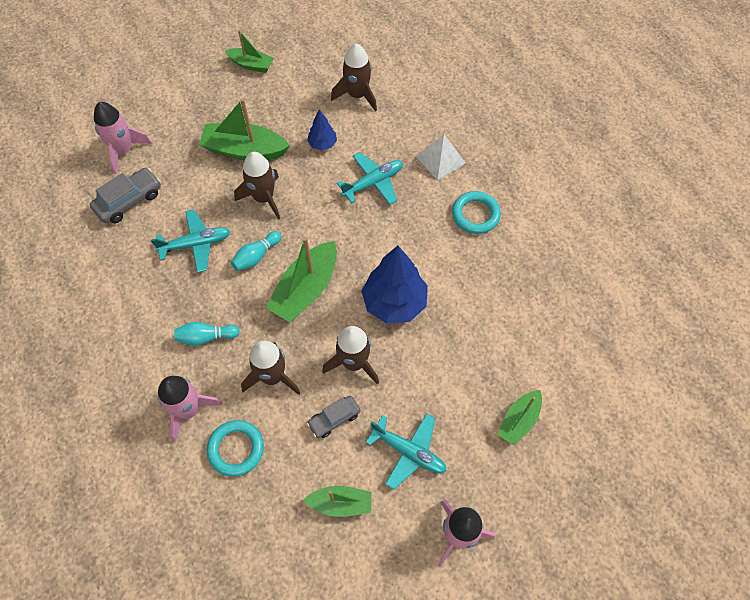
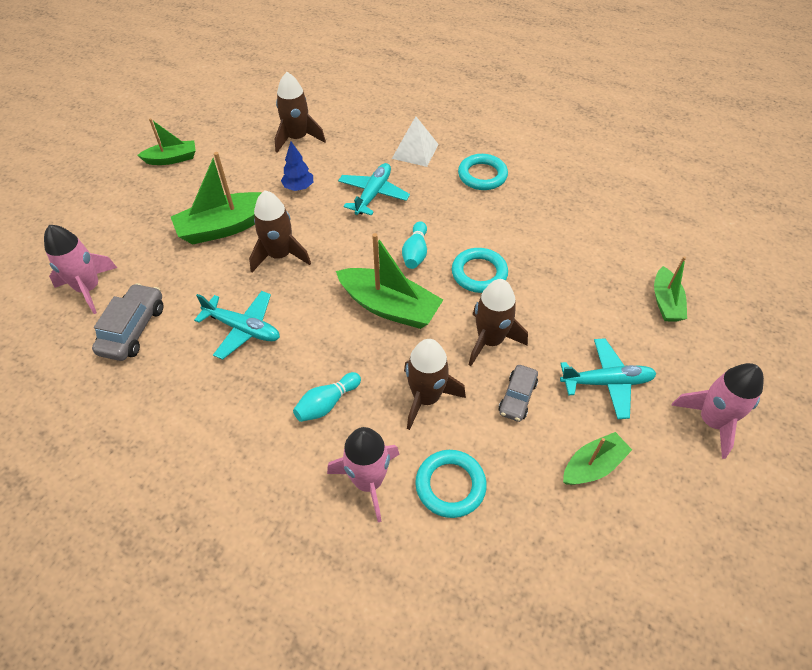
camera: 35 degrees left, 10 degrees down
turquoise plane [151,209,231,273] -> turquoise plane turned 75 degrees clockwise [194,291,280,360]
turquoise bowling pin [231,231,281,271] -> turquoise bowling pin moved to [402,221,427,269]
green boat [266,237,337,323] -> green boat turned 60 degrees counterclockwise [336,233,443,329]
blue tree [361,246,428,324] -> turquoise ring [452,248,508,293]

